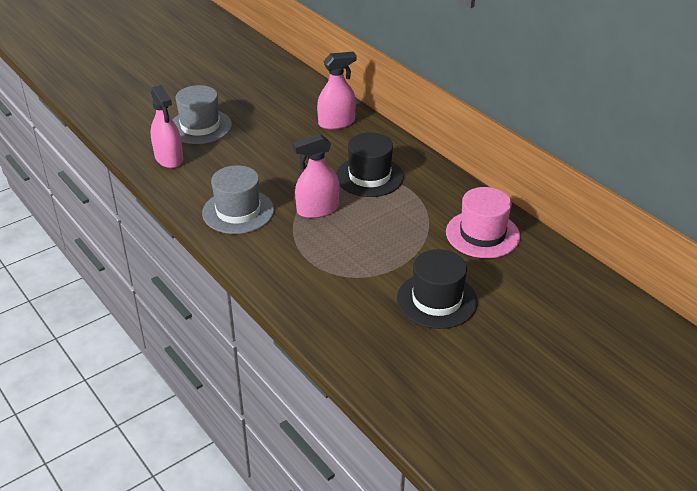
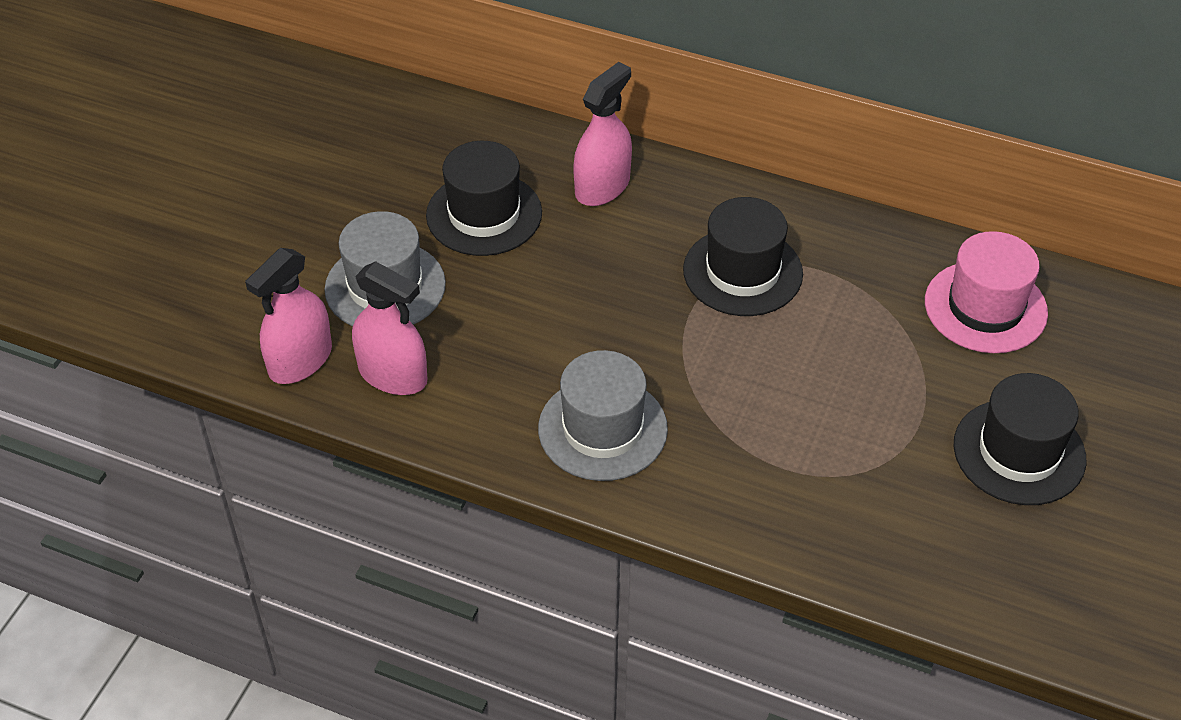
camera: 30 degrees left, 10 degrees up
pink spray bottle [293,134,340,218] -> pink spray bottle moved to [245,248,332,384]
none -> black hat [426,141,542,256]

